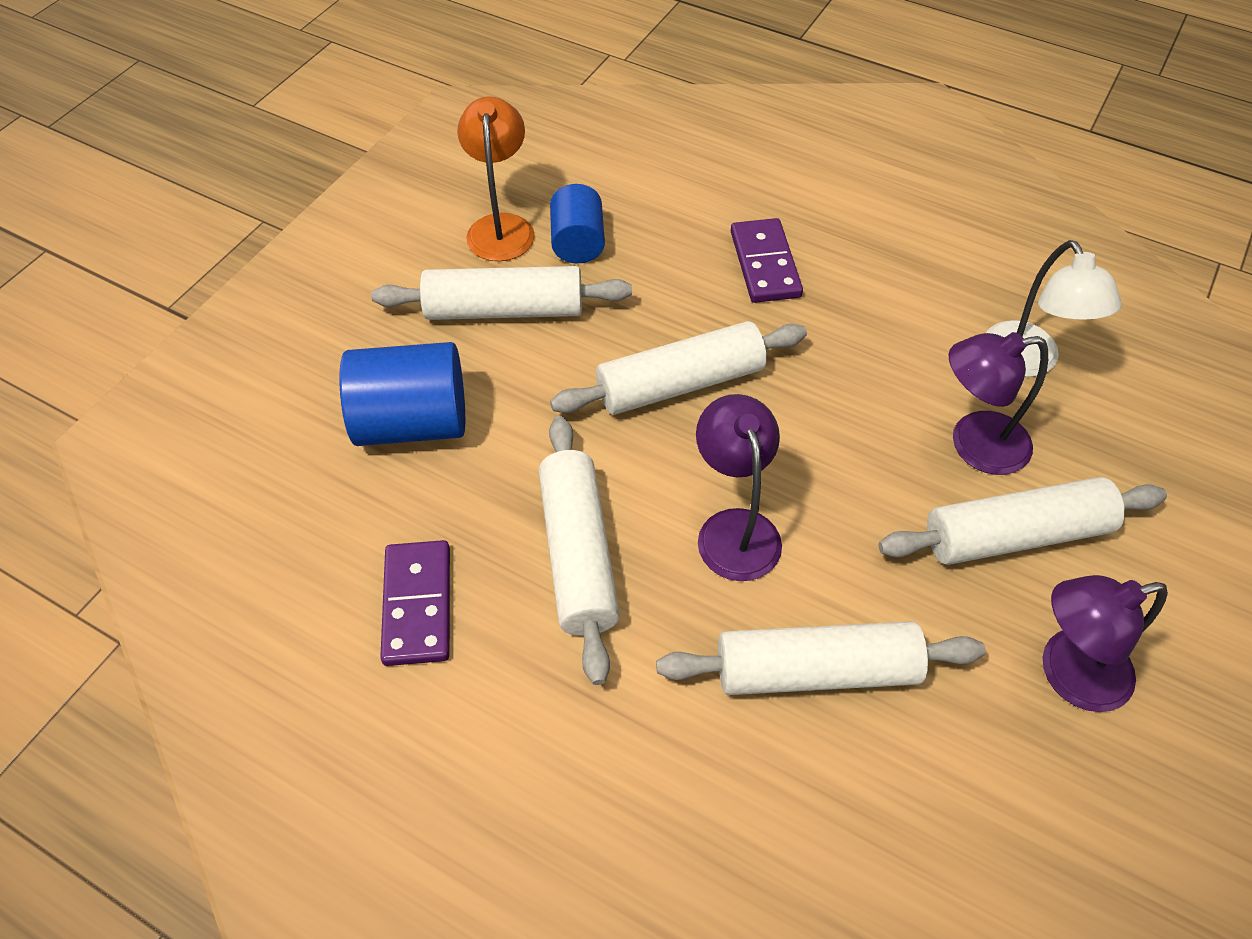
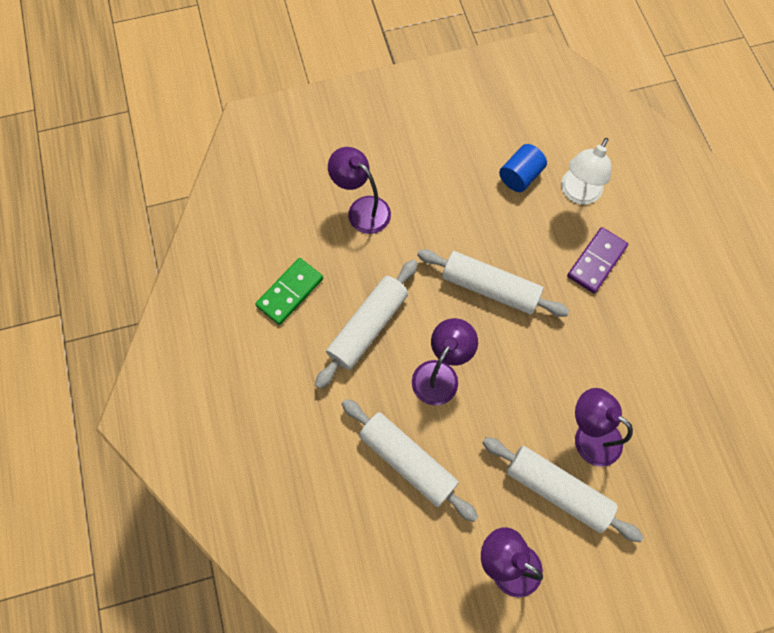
camera: 45 degrees right, 15 degrees up
blue cylinder [339,342,465,446] -> purple lamp [328,147,391,234]
white rolling pin [371,266,632,320] -> none
purple domino [380,540,450,666] -> green domino [256,258,323,325]
orange lamp [457,96,535,261] -> none
white lamp [986,240,1122,377] -> white lamp moved to [561,138,611,204]

